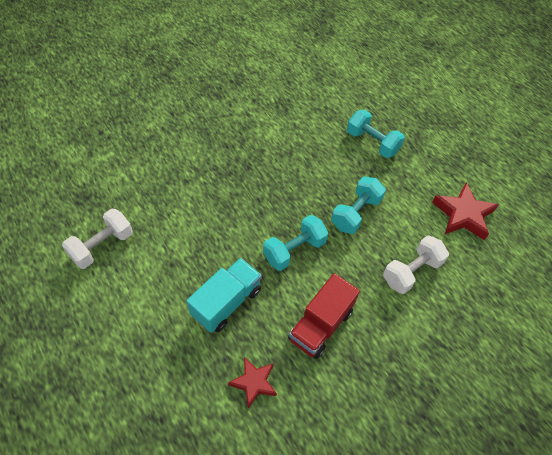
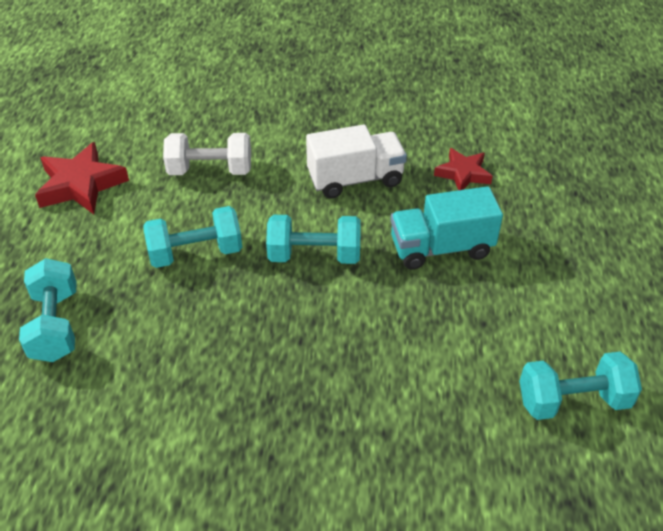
camera: 140 degrees left, 10 degrees down
white dumbbell [62,209,133,269] -> turquoise dumbbell [519,352,642,420]
red truck [288,273,360,359] -> white truck [306,124,407,198]

